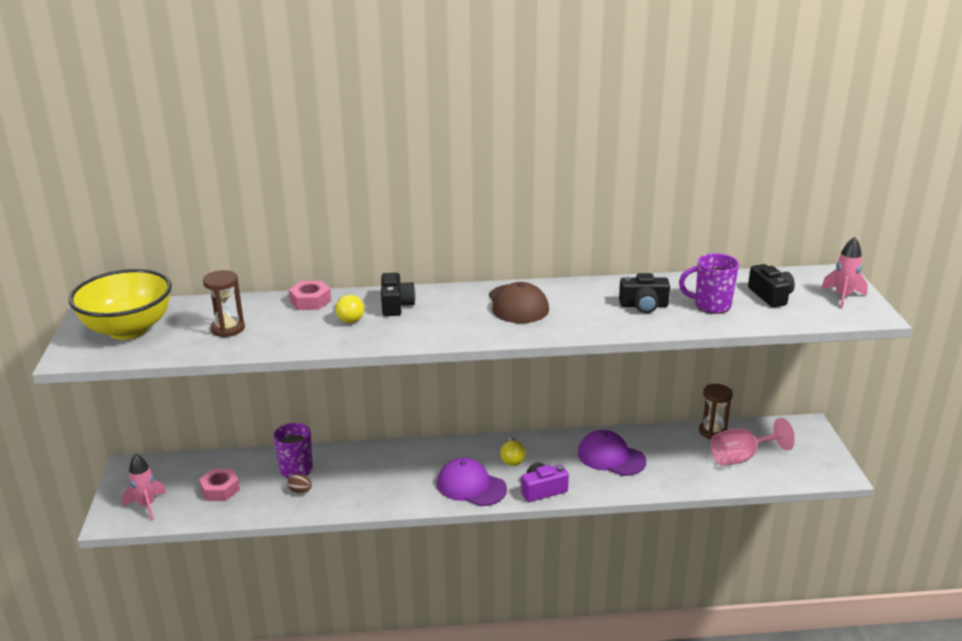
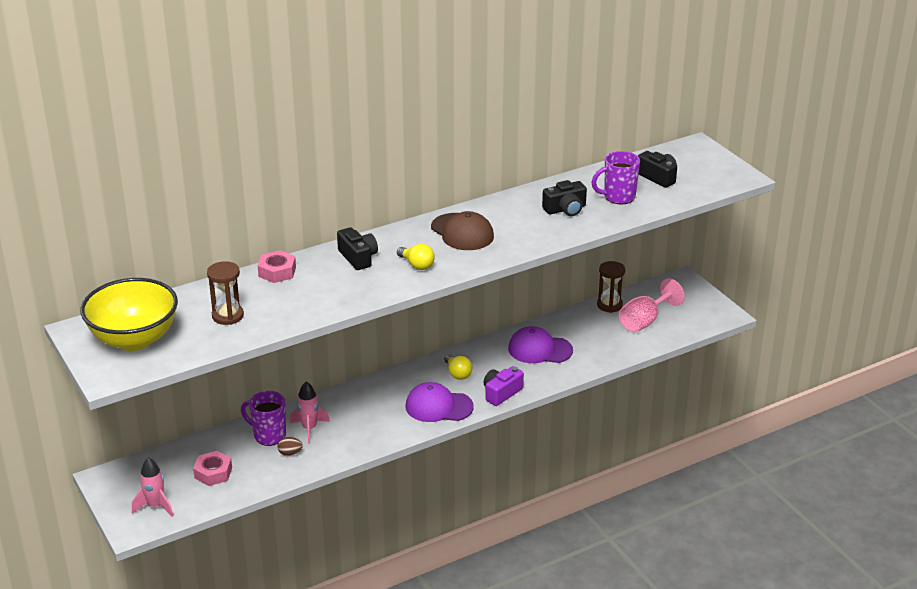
camera: 25 degrees left, 5 degrees up
yellow light bulb [336,295,364,323] -> yellow light bulb moved to [397,244,435,270]
pink rocket [821,237,868,309] -> pink rocket moved to [290,381,330,444]

